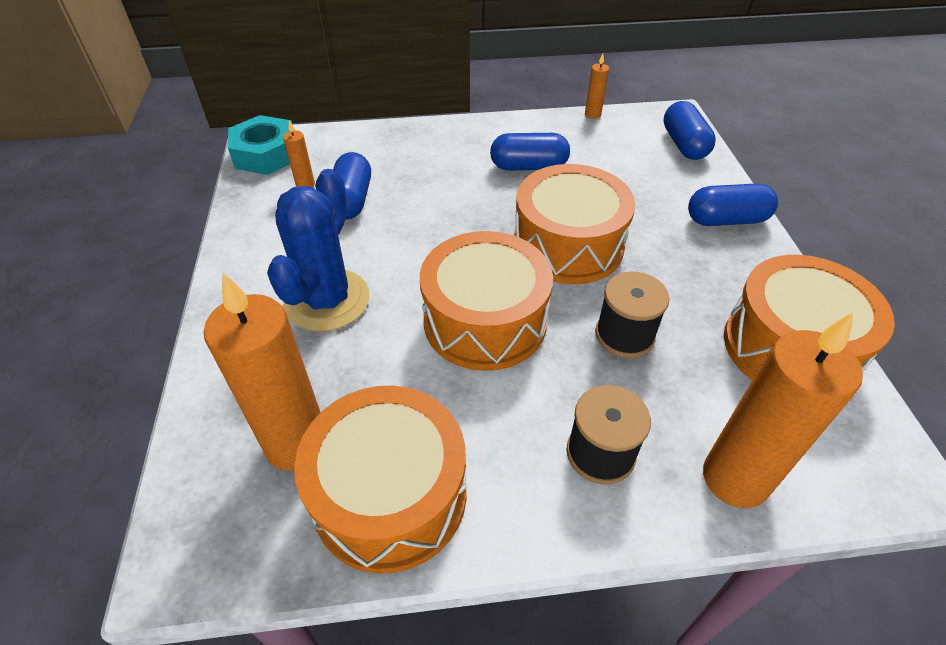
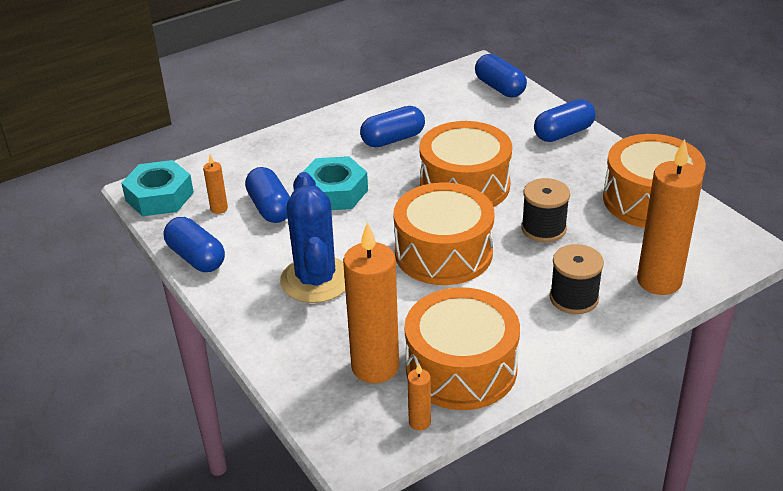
camera: 25 degrees left, 10 degrees down
orange candle [585,54,609,119] -> orange candle moved to [408,363,431,430]
none -> blue capsule [164,217,225,272]
none -> turquoise nut [303,156,368,210]

